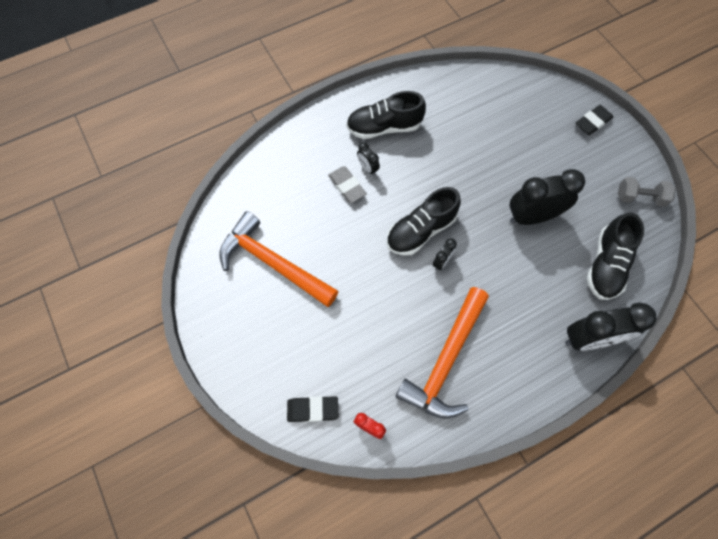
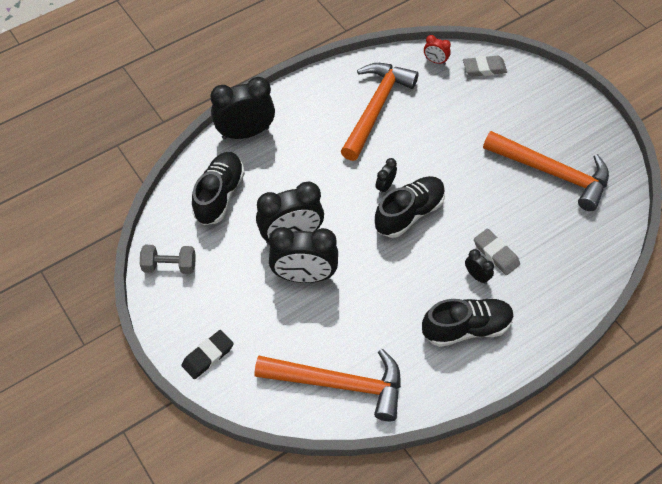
camera: 175 degrees right, 10 degrees down
black eraser [287,396,338,422] -> grey eraser [463,56,507,77]
none -> orange hammer [255,349,401,421]
none -> black clock [269,227,338,283]

